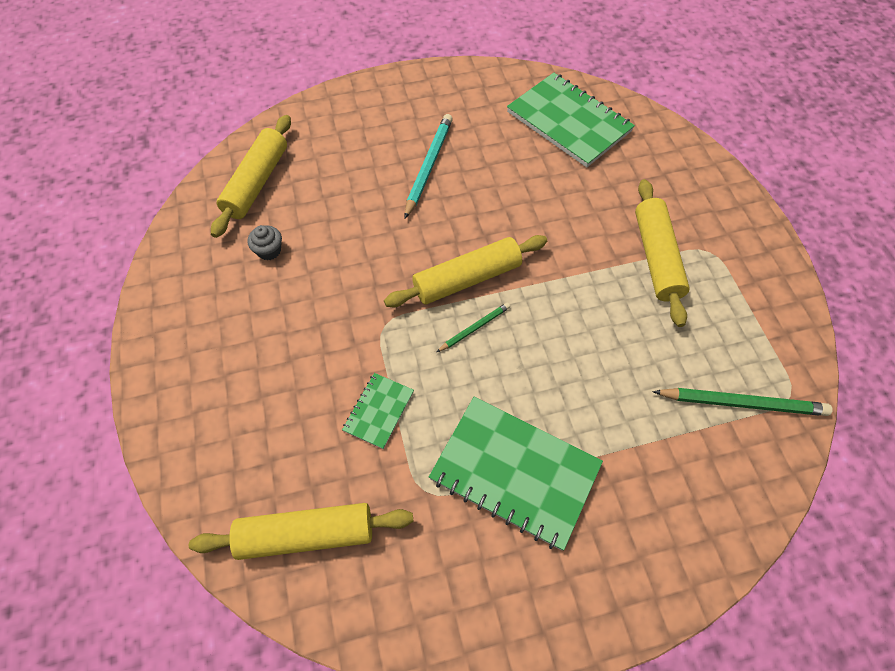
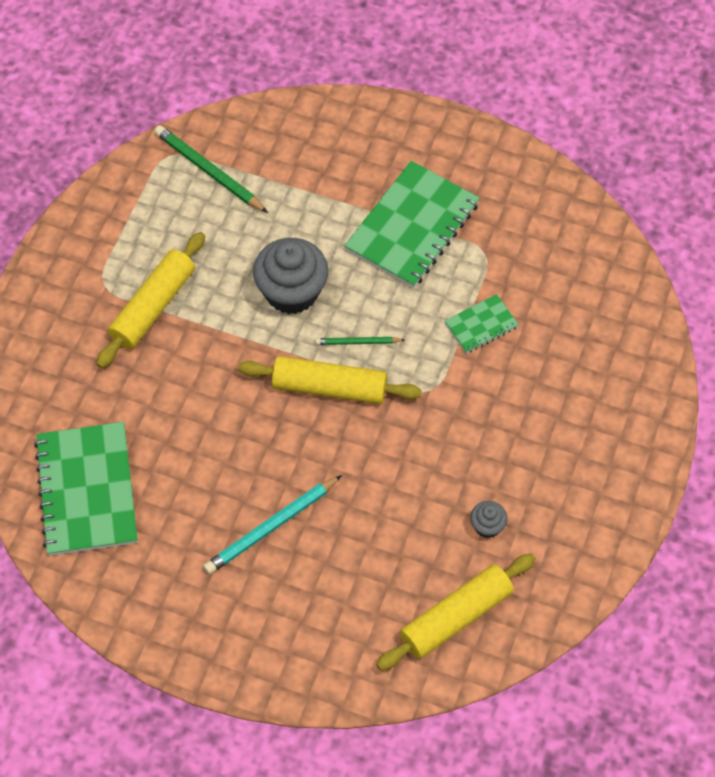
camera: 145 degrees left, 0 degrees up
yellow rolling pin [189,503,413,560] -> none
green notebook [429,397,603,551] -> green notebook turned 60 degrees clockwise [344,161,480,288]
none -> grey cupcake [253,238,328,314]

